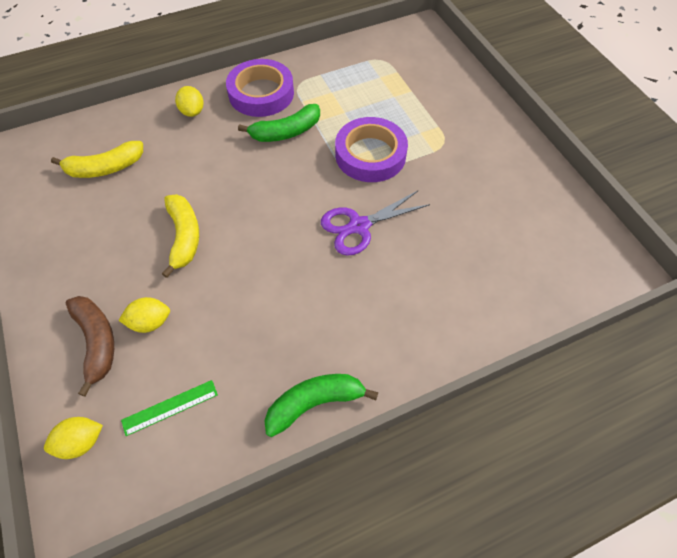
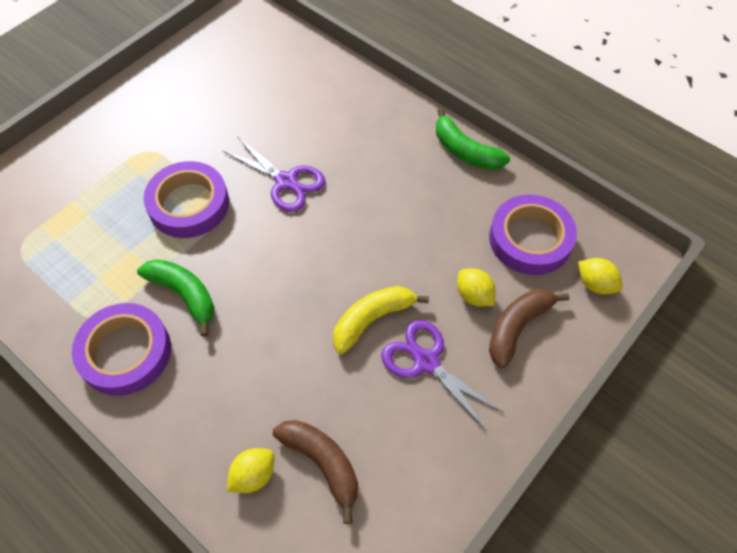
camera: 115 degrees left, 0 degrees up
yellow banana [51,141,143,178] -> brown banana [273,420,358,524]
green ruler [121,380,218,436] -> purple tape [489,194,577,275]
yellow lemon [175,86,204,117] -> yellow lemon moved to [227,448,274,493]
none -> purple scissors [381,320,504,431]

